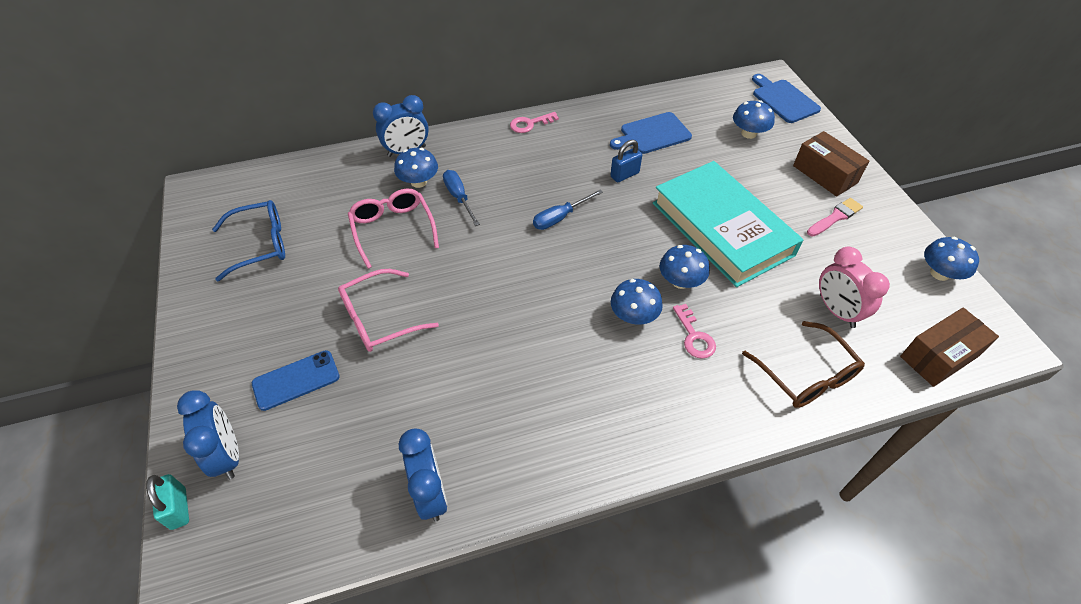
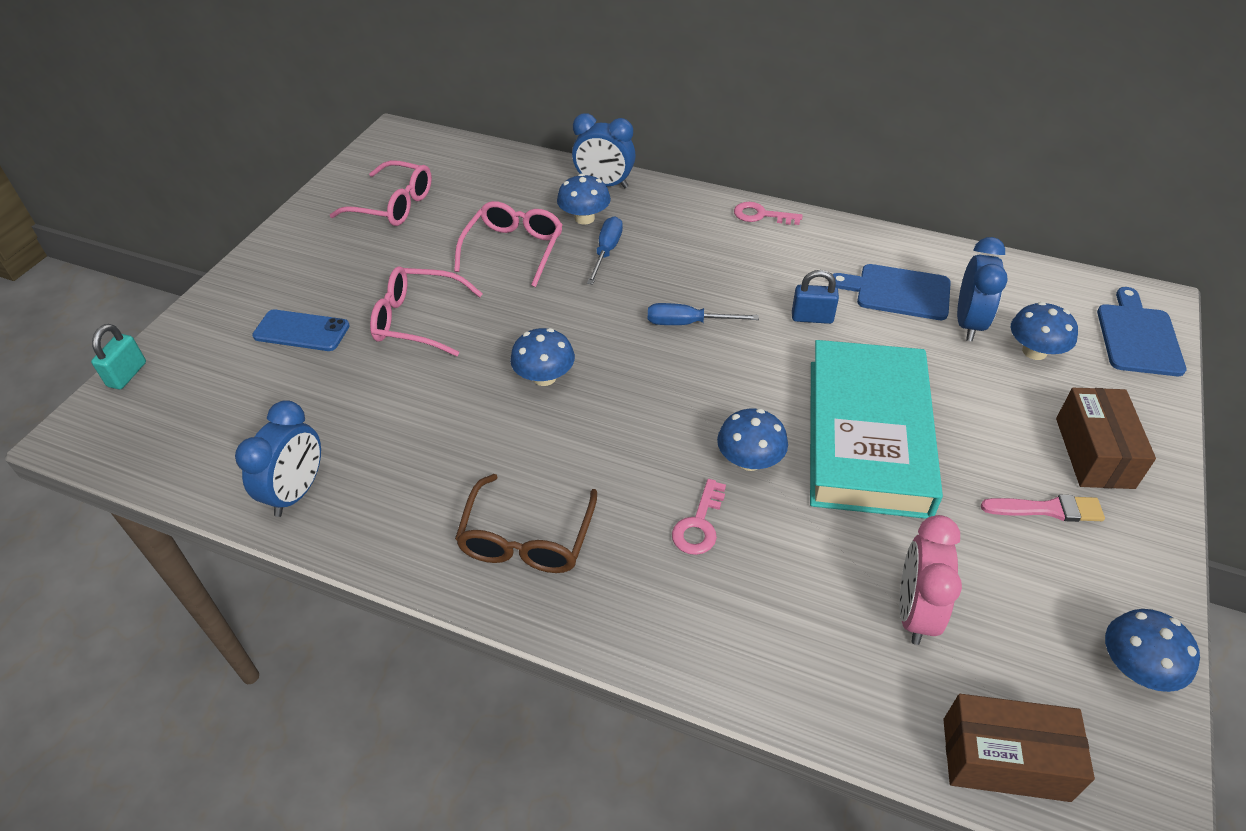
camera: 40 degrees right, 5 degrees down
blue clock [177,390,239,479] -> blue clock moved to [957,237,1008,341]
blue glasses [212,200,285,281] -> pink glasses [330,160,432,226]
blue mushroom [611,279,663,325] -> blue mushroom moved to [510,328,575,386]
brown glasses [742,321,865,408] -> brown glasses moved to [455,474,597,573]

